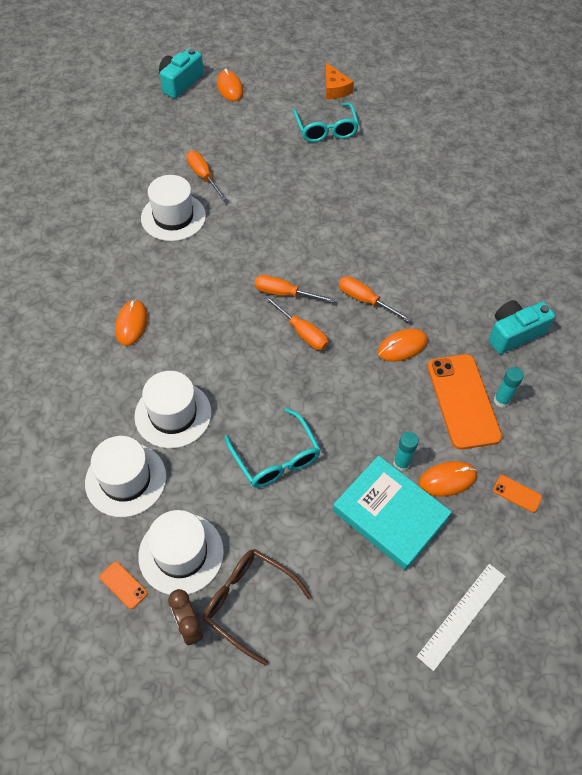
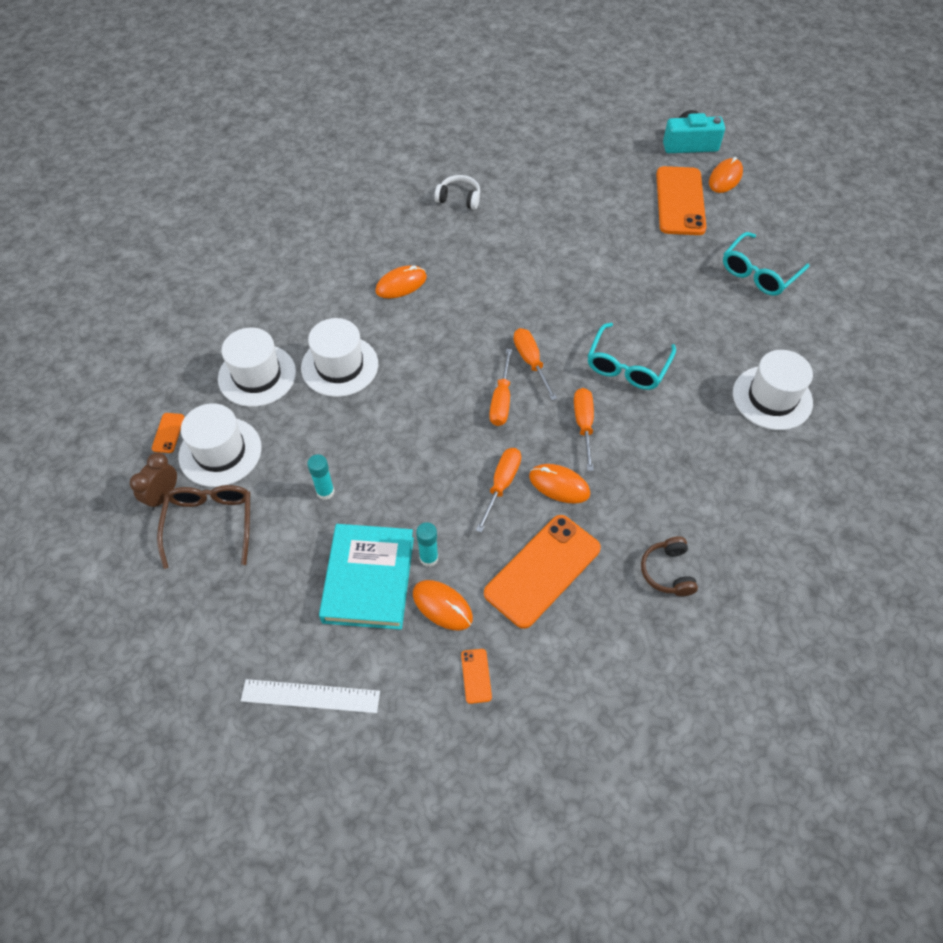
camera: 55 degrees right, 0 degrees up
white hat [141,175,206,241] -> white hat moved to [733,350,813,430]
orange screwdriver [186,151,227,201] -> orange screwdriver moved to [476,448,521,533]
turquoise glasses [224,408,321,488] -> turquoise glasses moved to [587,323,676,390]
orange cheese [325,63,354,99] -> none
turquoise camera [488,300,555,354] -> brown headphones [641,536,698,596]
turquoise glue stick [494,367,524,407] -> turquoise glue stick moved to [307,454,334,500]
none -> white headphones [434,175,480,210]
none -> orange phone [656,166,706,235]

